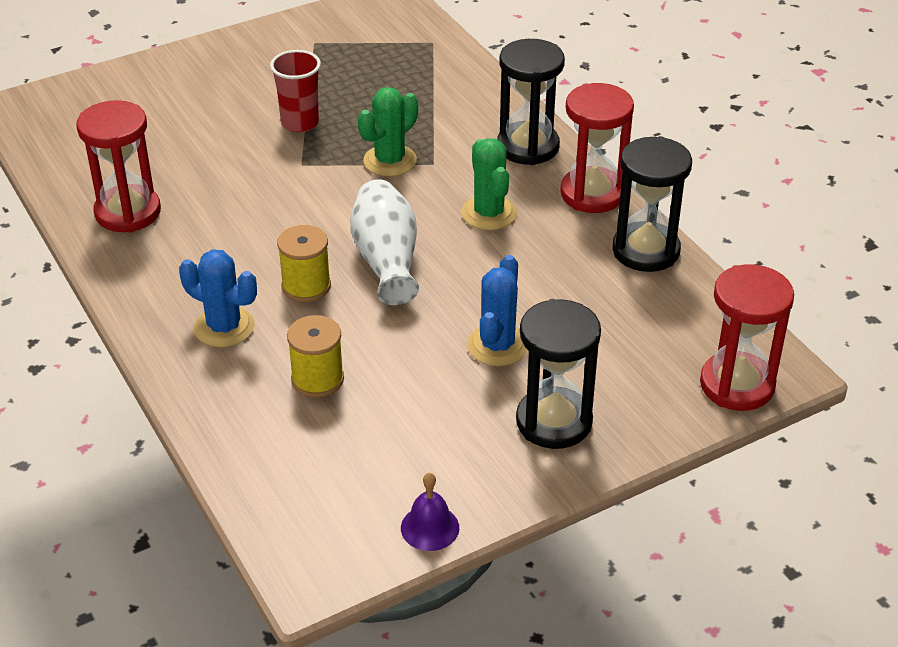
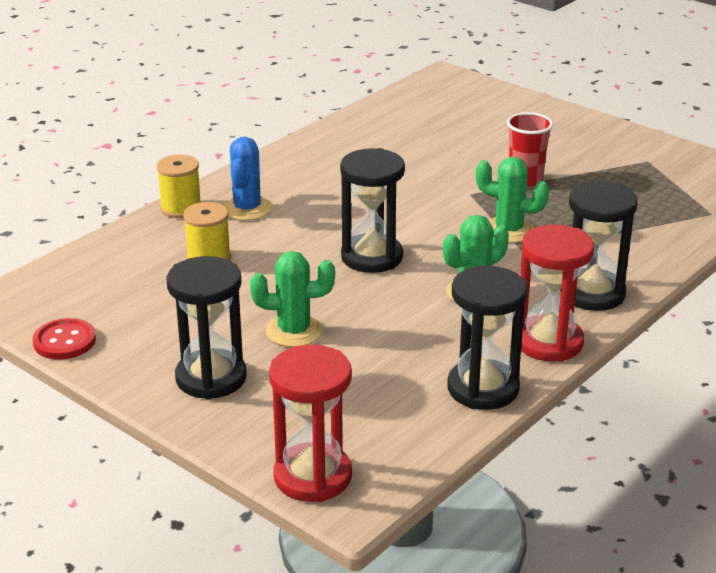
camera: 70 degrees right, 10 degrees down
red hourglass [76,100,161,232] -> none
yellow spool [277,225,331,302] -> yellow spool moved to [156,155,201,218]
white vase [350,179,419,305] -> black hourglass [340,148,405,273]
purple bell [401,473,459,551] -> red button [33,318,96,359]
blue cactus [467,255,528,366] -> green cactus [250,251,335,347]

